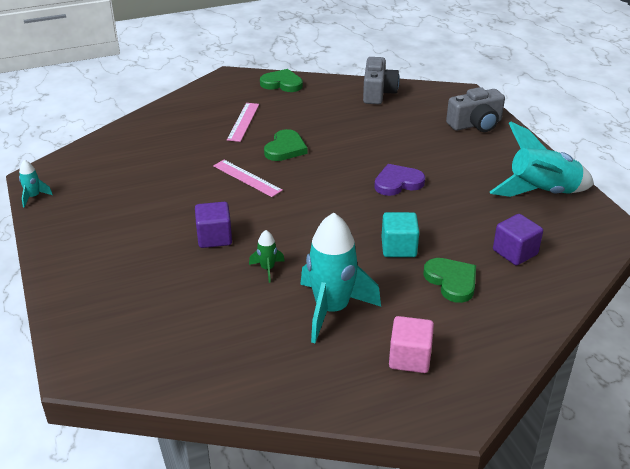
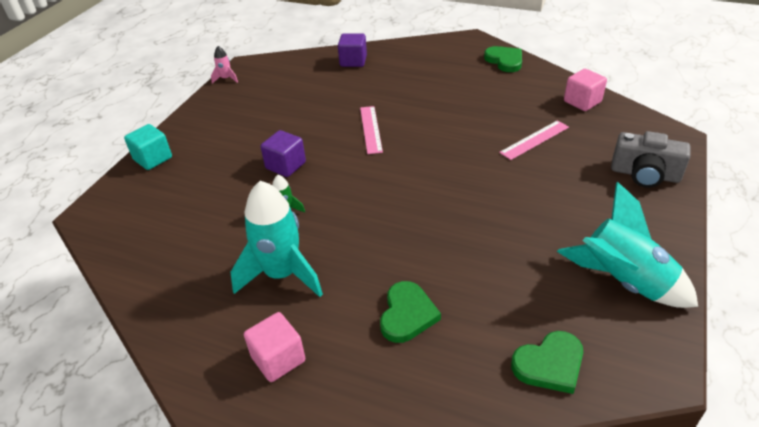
camera: 45 degrees right, 5 degrees up
turquoise rocket [19,160,53,207] -> pink rocket [211,46,238,84]
pink ruler [227,103,259,142] -> pink ruler moved to [499,120,569,160]
green heart [264,129,307,161] -> green heart moved to [511,331,583,394]
grey camera [363,57,400,104] -> pink cube [564,69,607,111]
purple heart [374,164,425,196] -> none
turquoise cube [382,212,419,257] -> turquoise cube moved to [124,124,172,170]
purple cube [493,214,543,265] -> purple cube moved to [338,33,367,67]

